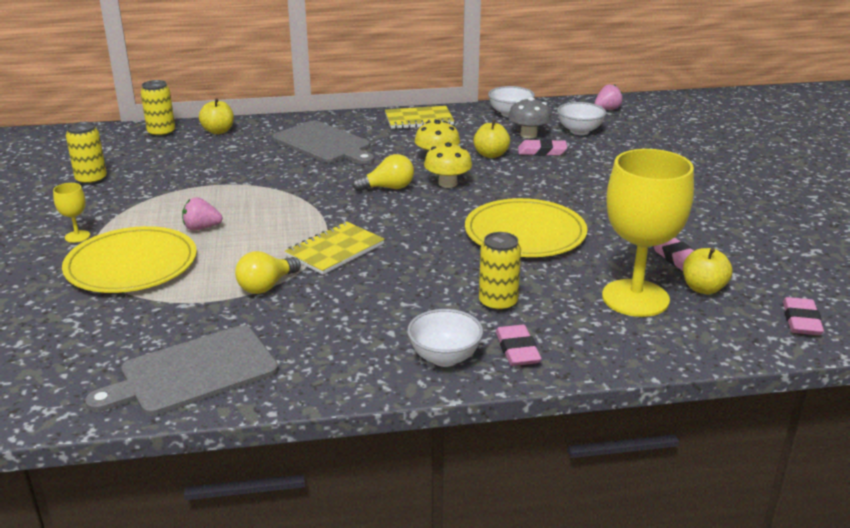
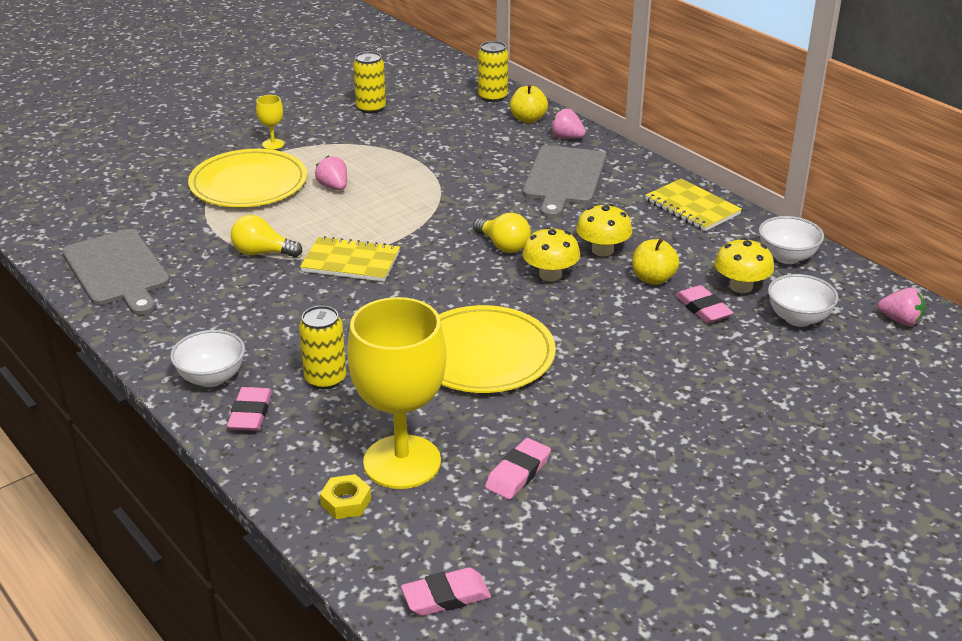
camera: 60 degrees right, 5 degrees up
grey cutting board [85,325,279,416] -> grey cutting board turned 150 degrees counterclockwise [62,229,170,315]
pink eraser [496,325,542,366] -> pink eraser turned 45 degrees counterclockwise [227,387,272,431]
grey mushroom [508,97,552,138] -> yellow mushroom [715,237,774,293]
yellow apple [683,248,732,294] -> none
none -> yellow nut [320,474,371,519]
none -> pink strawberry [550,108,586,139]

